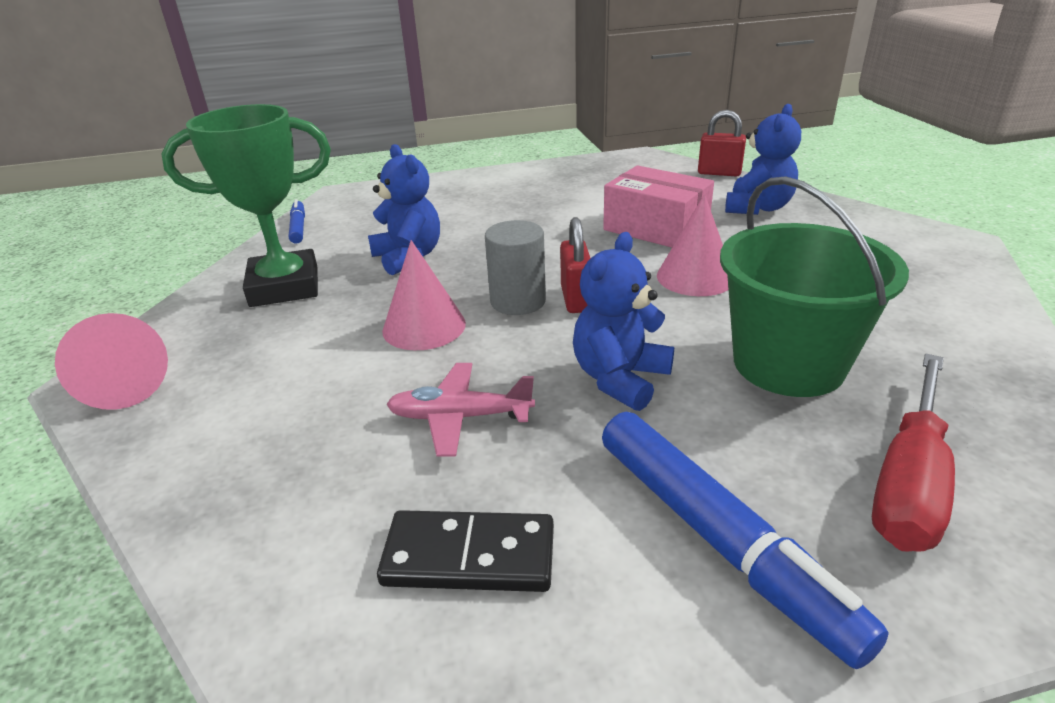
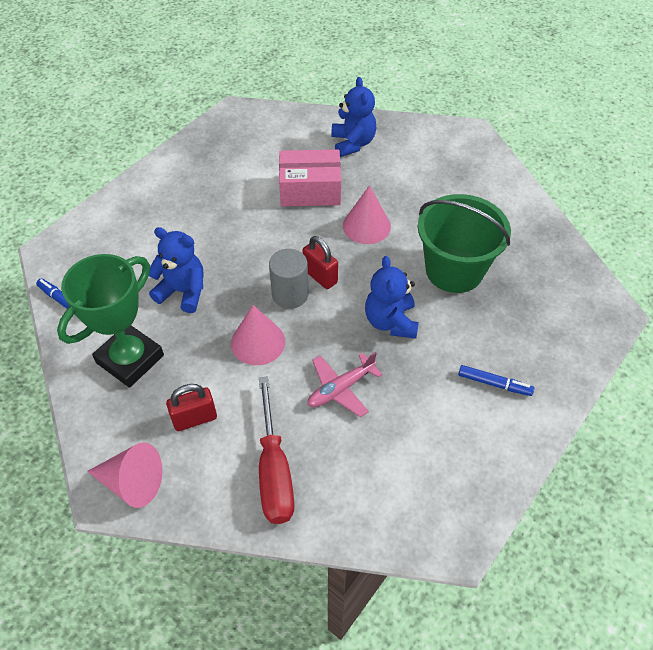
camera: 40 degrees left, 20 degrees up
black domino [377,510,554,592] -> none
blue marker [602,412,889,669] -> blue marker [458,365,534,396], size x0.50
red padlock [698,110,746,176] -> red padlock moved to [166,384,217,431]
red screwdriver [872,353,955,552] -> red screwdriver moved to [259,376,294,524]

